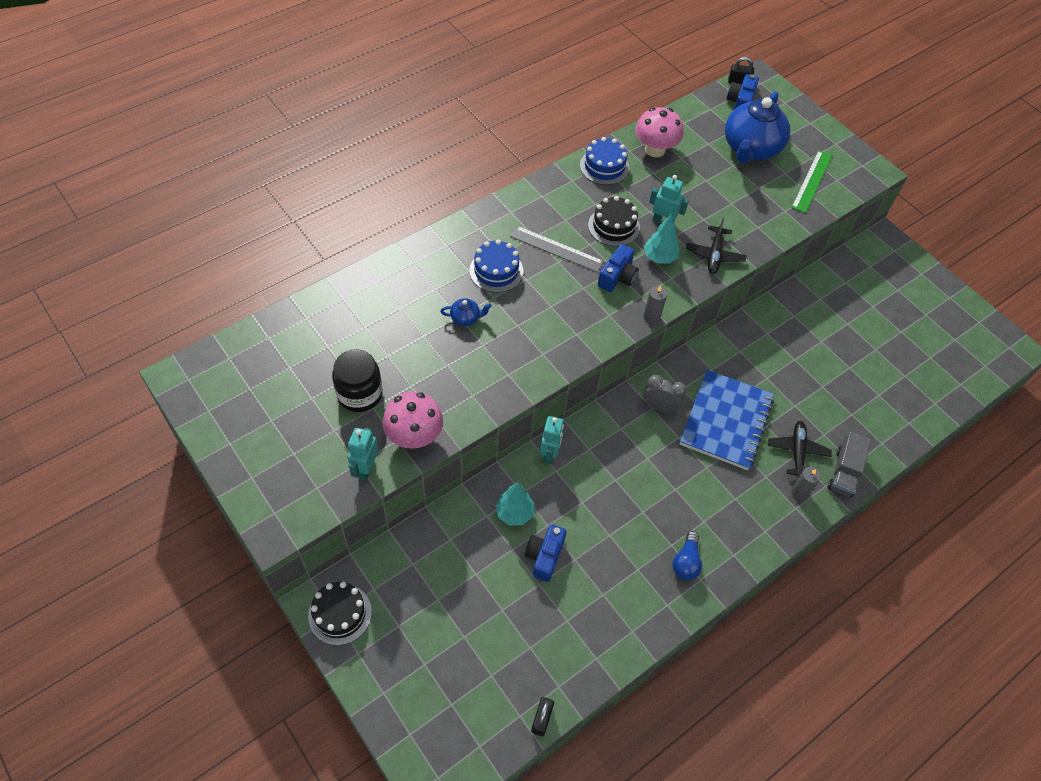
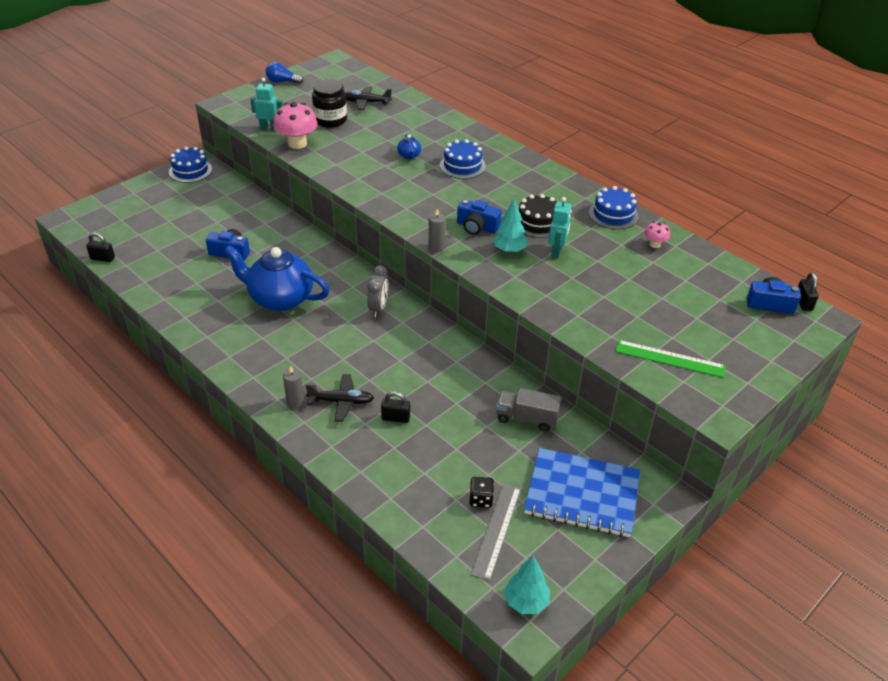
camera: 85 degrees right, 15 degrees down
black cake [308,582,372,645] -> blue cake [169,147,212,183]
turquoise tree [495,482,535,526] -> turquoise tree moved to [504,555,550,614]
grey ruler [510,226,604,272] -> grey ruler moved to [471,483,521,581]
turquoise robot [540,416,564,464] -> none
pink mushroom [635,107,683,157] -> pink mushroom [644,221,670,248], size x0.52
blue light bulb [672,531,702,580] -> blue light bulb moved to [266,62,304,84]
blue notebook [680,370,774,470] -> blue notebook moved to [524,448,640,537]
black plane [686,218,747,274] -> black plane moved to [345,86,392,110]
blue teapot [725,91,790,163] -> blue teapot moved to [224,245,330,311]
grey truck [828,432,871,498] -> grey truck moved to [496,388,561,432]
none -> black padlock [381,391,410,423]
none -> black dice [469,477,494,508]

